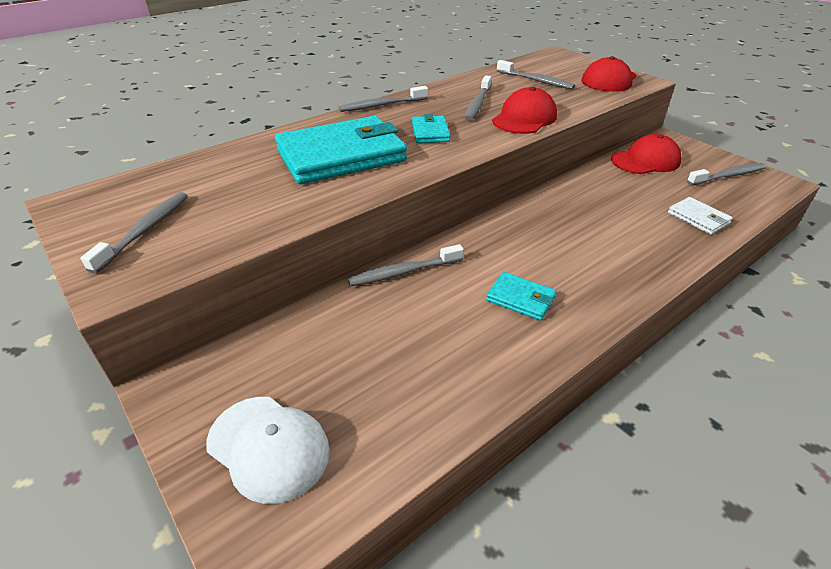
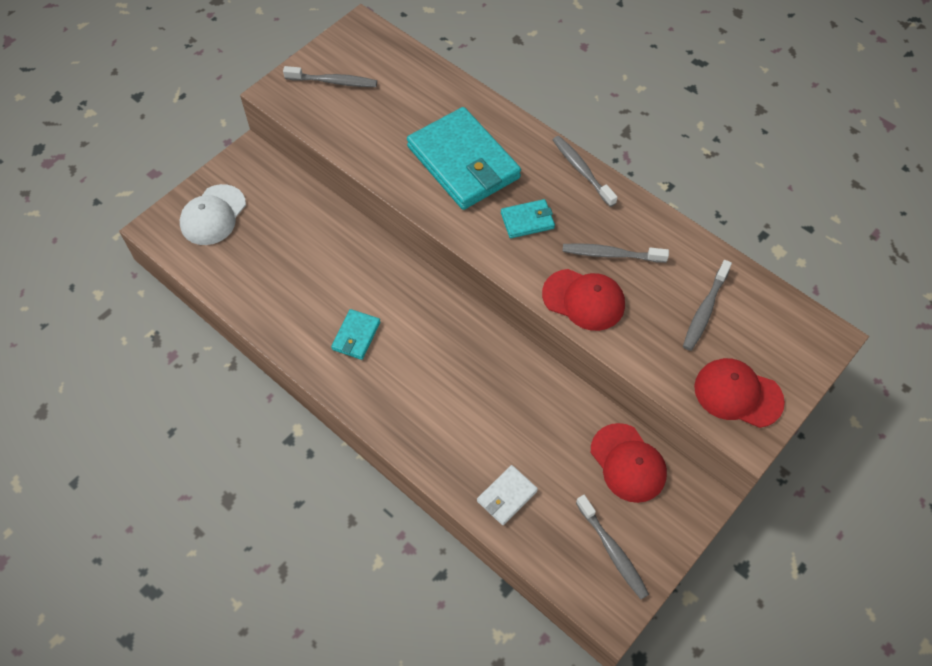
camera: 80 degrees right, 20 degrees up
grey toothbrush [348,244,464,286] -> none

